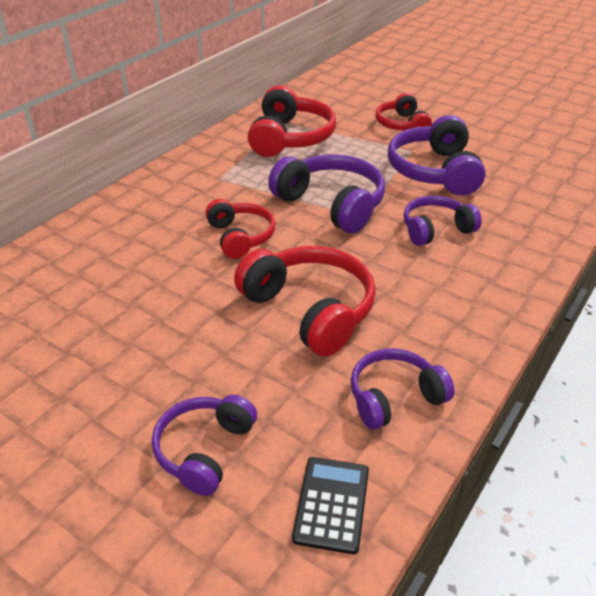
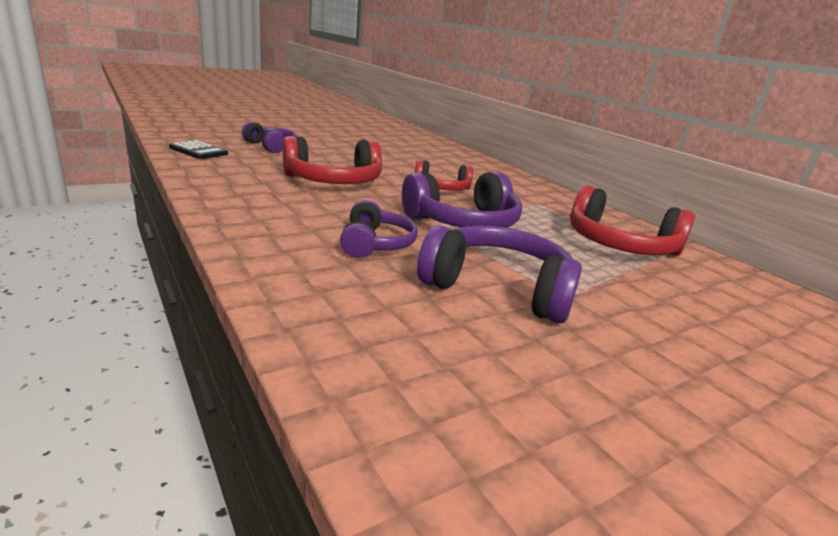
camera: 110 degrees right, 15 degrees down
purple headphones [351,348,455,430] -> none
red headphones [375,93,432,130] -> none

